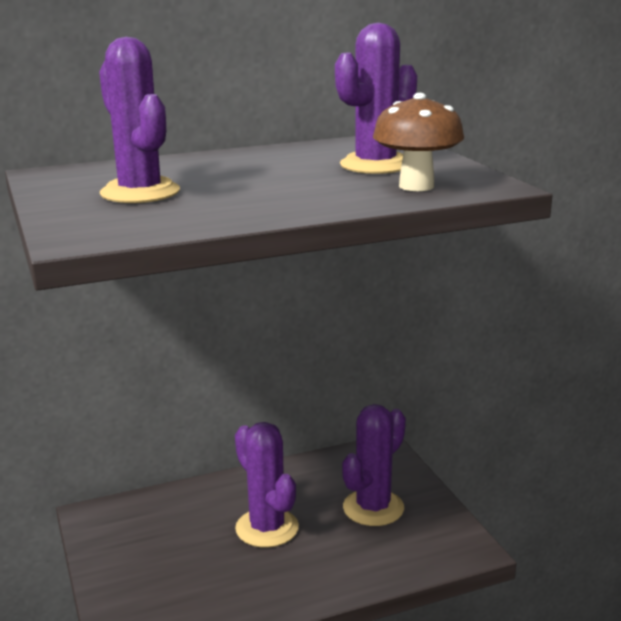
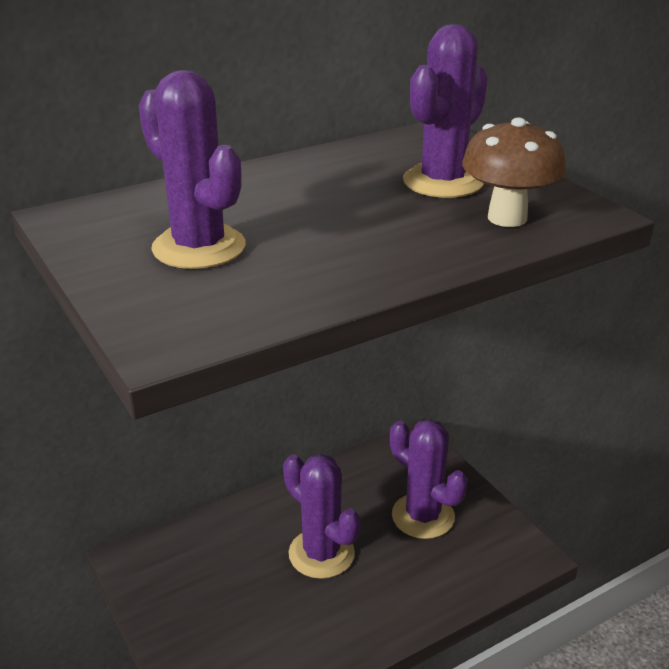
camera: 10 degrees left, 10 degrees up
purple cactus [342,404,406,526] -> purple cactus turned 75 degrees counterclockwise [390,419,467,539]

